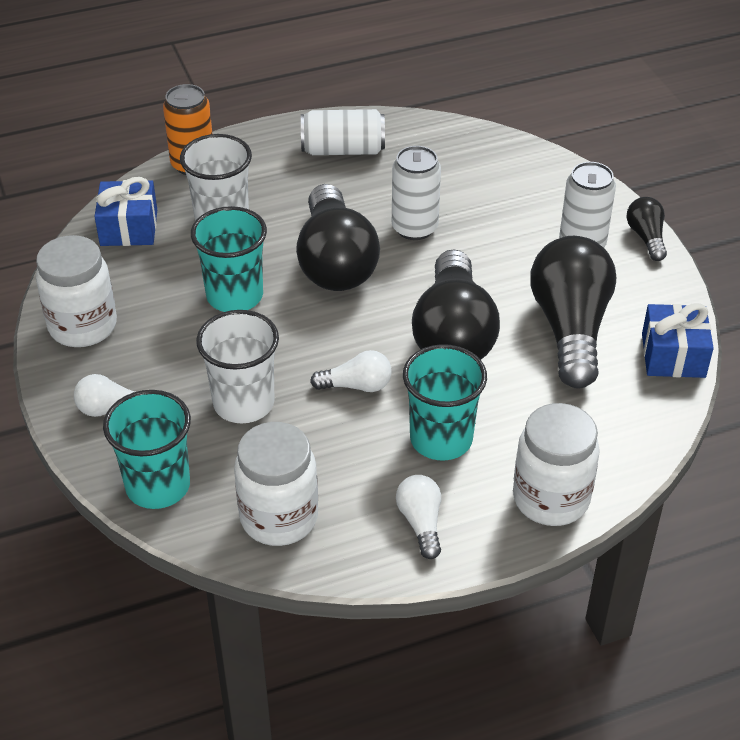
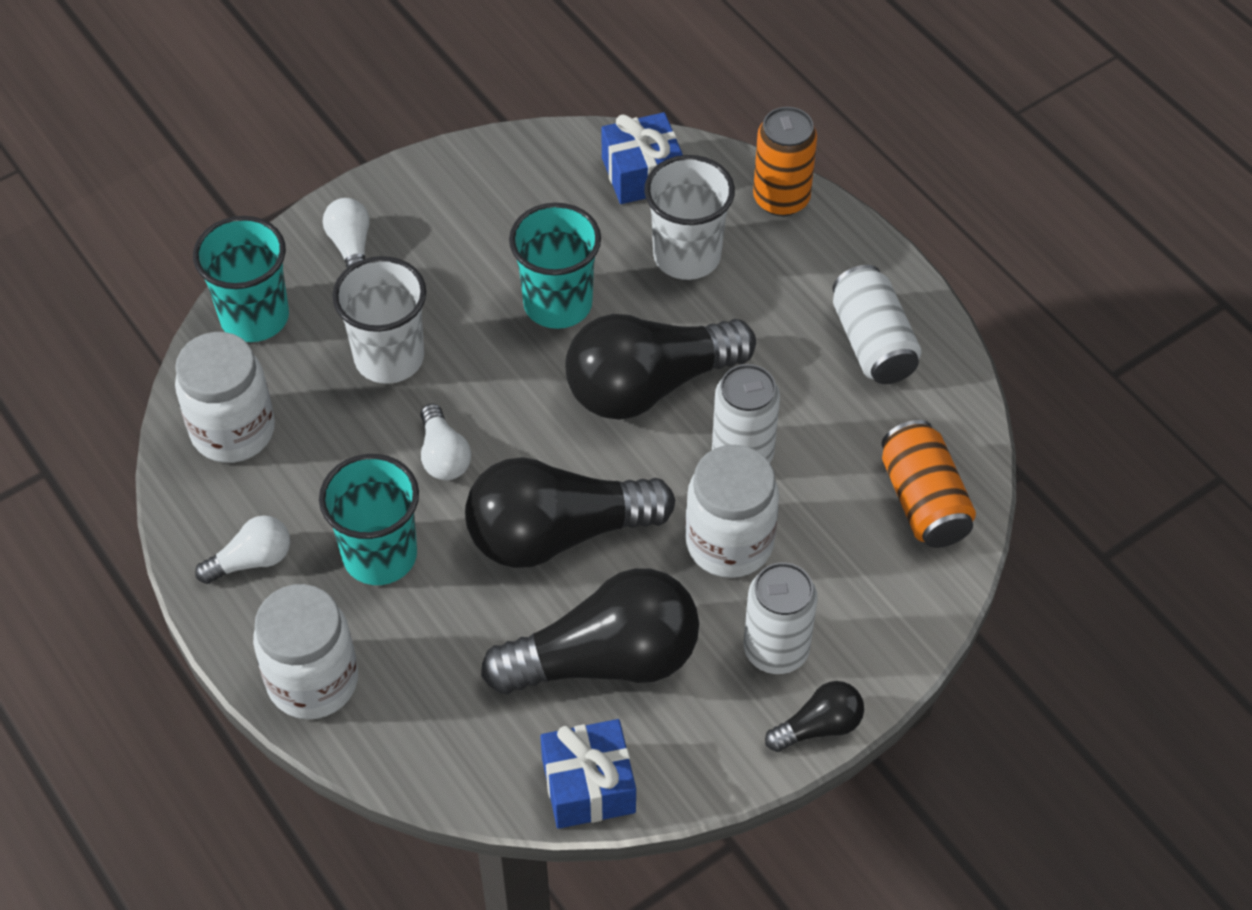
camera: 75 degrees right, 10 degrees up
white jar [36,235,117,347] -> white jar moved to [685,445,779,578]
none -> orange can [882,420,976,548]

